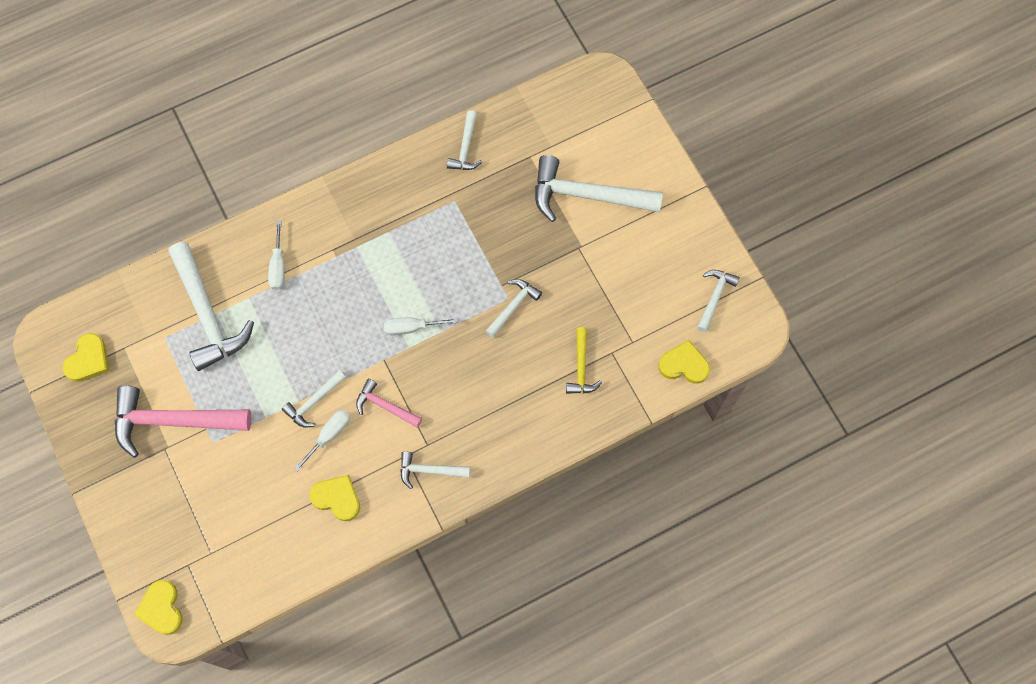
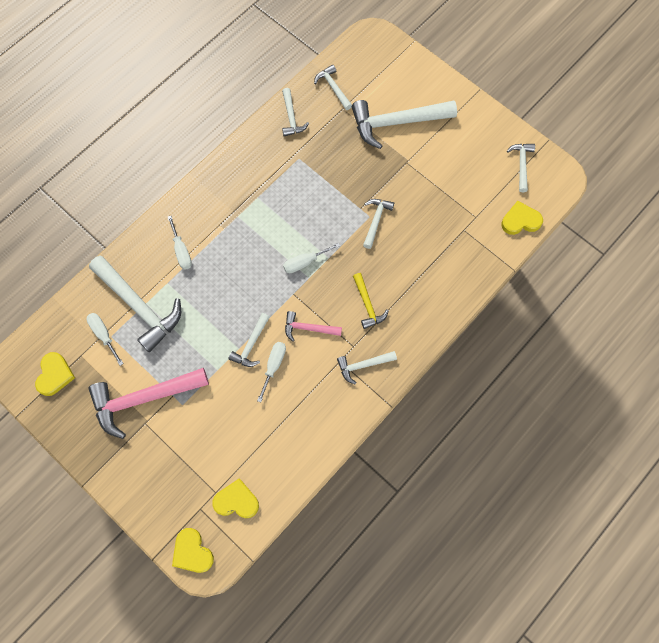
camera: 20 degrees left, 0 degrees up
yellow heart [309,475,360,521] -> yellow heart moved to [212,478,259,518]
yellow hammer [566,327,602,394] -> yellow hammer moved to [353,273,389,329]
none -> white screwdriver [86,313,124,366]
none -> white hammer [314,65,352,110]

